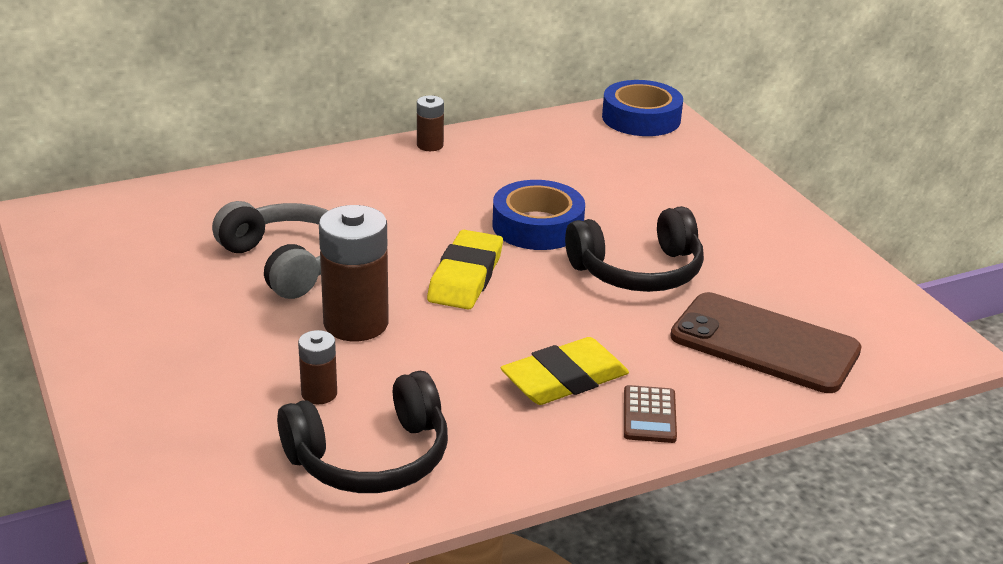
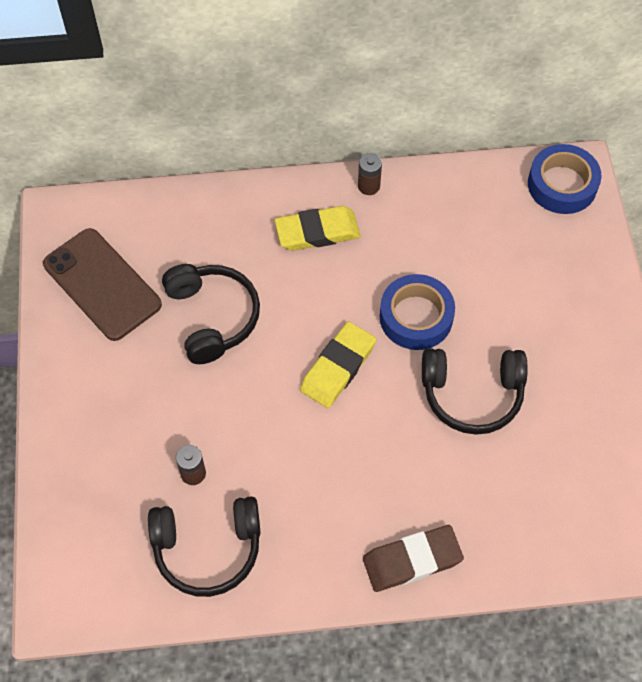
camera: 20 degrees right, 30 degrees up
grey headphones [212,201,329,299] -> black headphones [162,264,260,364]
brown battery [319,205,389,341] -> none
yellow eraser [500,337,629,405] -> yellow eraser moved to [275,206,361,251]
brown calculator [624,385,677,443] -> brown eraser [363,525,464,592]
brown phone [670,292,862,393] -> brown phone moved to [43,228,162,341]

